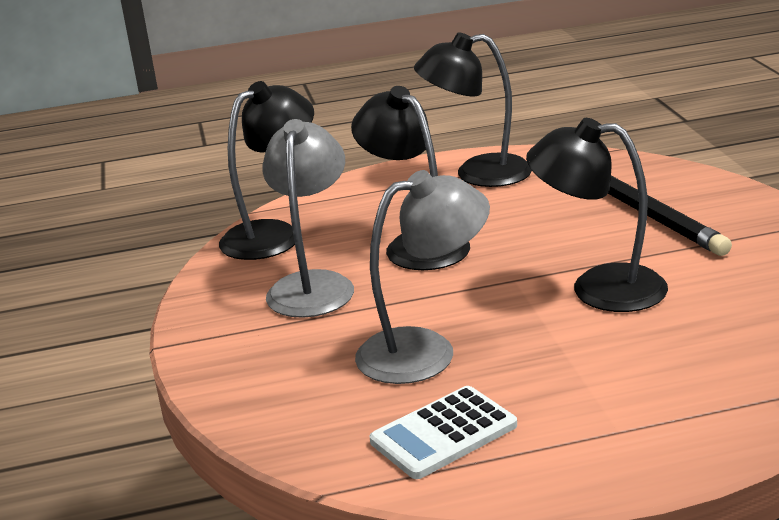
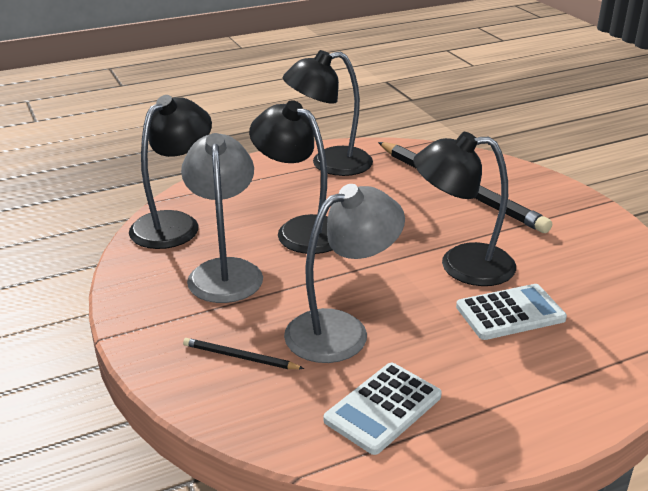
camera: 15 degrees left, 5 degrees up
none -> black pencil [183,338,304,369]
none -> white calculator [456,284,567,340]

